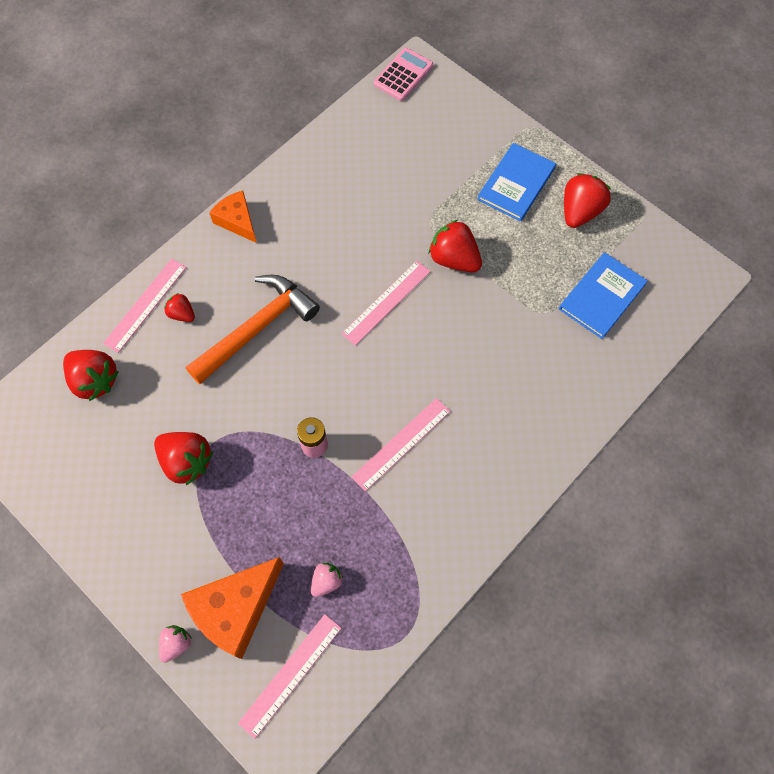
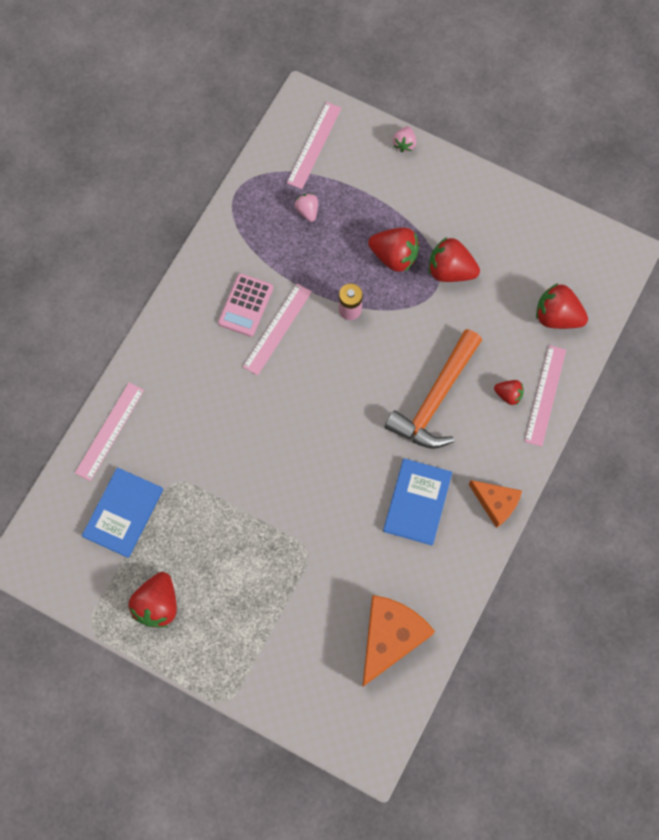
camera: 165 degrees right, 5 degrees up
orange cheese [181,557,284,659] -> orange cheese moved to [362,595,435,687]
pink strawberry [311,563,343,597] -> pink strawberry turned 135 degrees clockwise [295,193,318,222]
pink ruler [342,261,431,346] -> pink ruler moved to [75,382,144,481]
pink calculator [374,48,433,101] -> pink calculator moved to [218,274,273,337]
red strawberry [429,220,482,272] -> red strawberry moved to [368,227,419,272]
blue book [477,143,556,221] -> blue book moved to [383,458,452,546]

